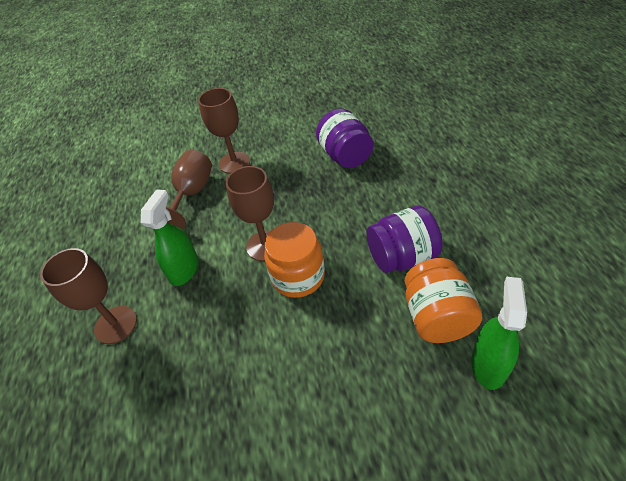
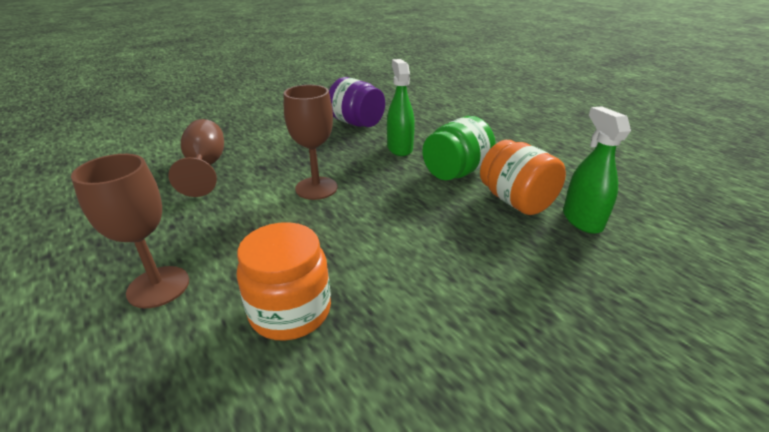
camera: 30 degrees left, 15 degrees down
green spray bottle [141,189,198,286] -> green spray bottle moved to [387,59,415,156]
brown goblet [198,88,250,174] -> none
orange jar [264,222,325,298] -> orange jar moved to [236,222,331,341]
purple jar [367,206,443,273] -> green jar [422,116,496,180]

